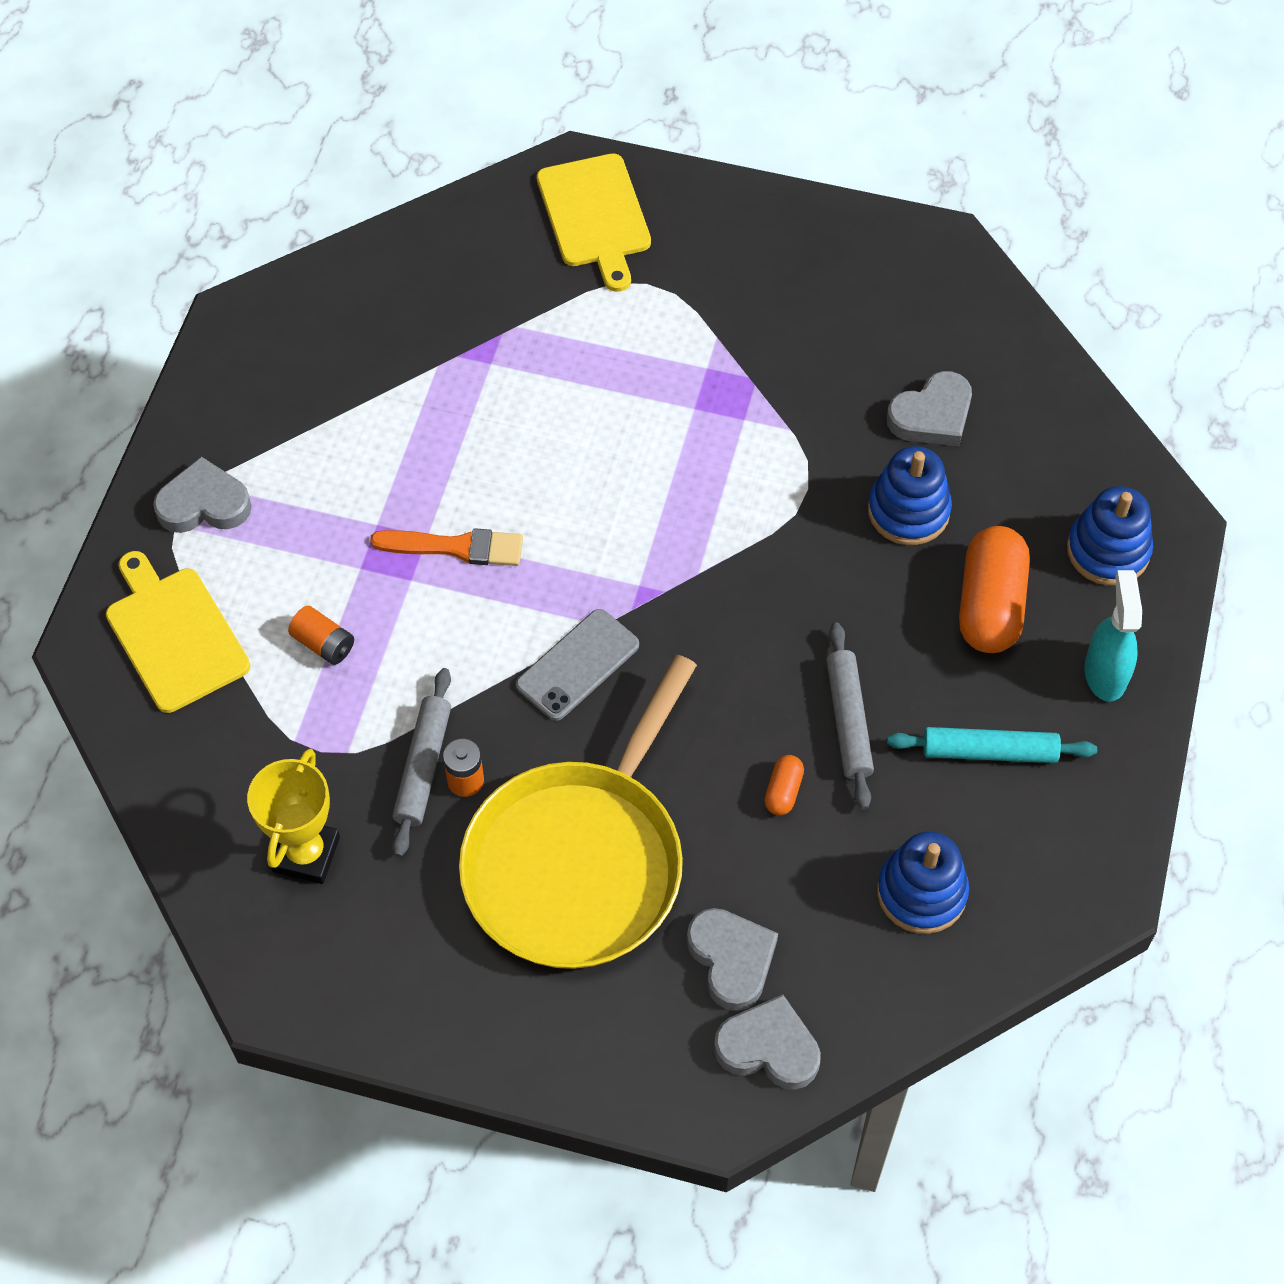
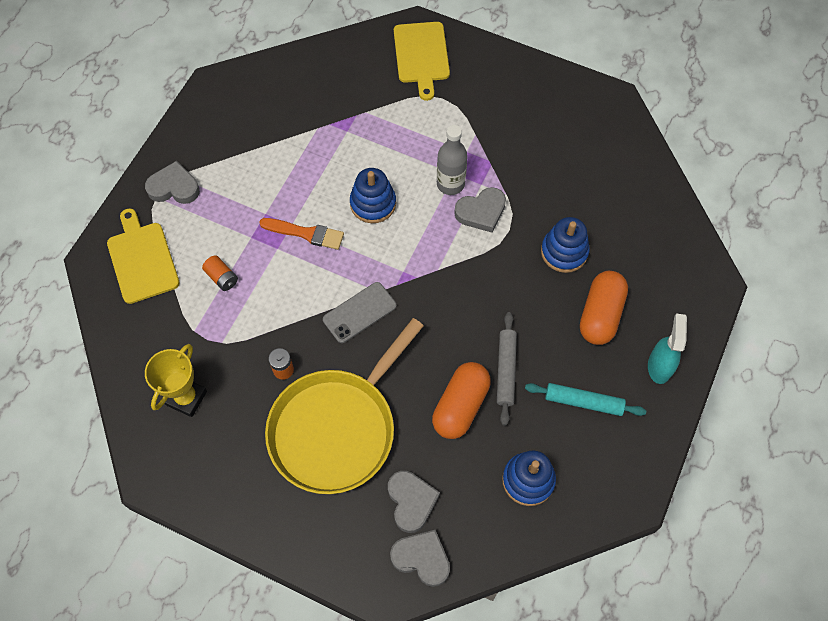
camera: 10 degrees right, 5 degrees up
grey rolling pin [392,668,451,857] -> none
orange capsule [764,755,804,815] -> orange capsule [432,362,491,439], size x2.20
grey heart [886,371,972,446] -> grey heart moved to [454,187,506,233]
blue stacking toy [1067,486,1153,585] -> blue stacking toy moved to [350,168,396,223]
none -> grey bottle [437,125,468,195]

